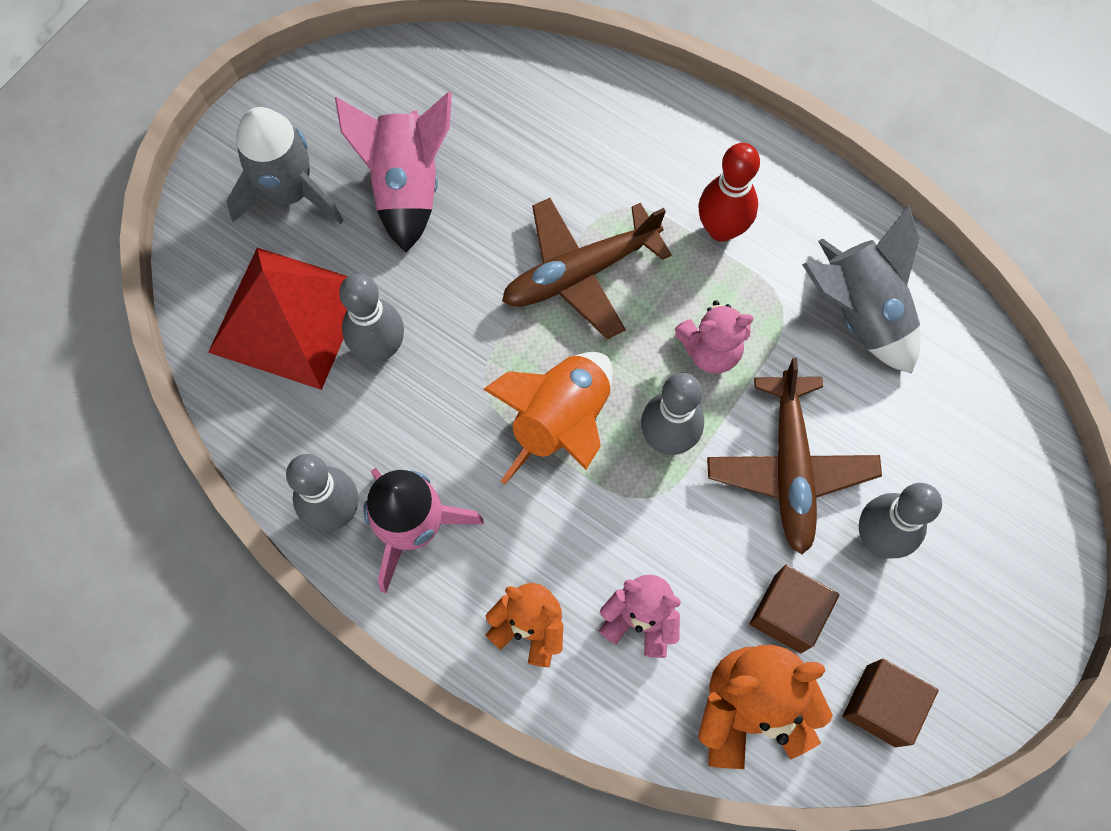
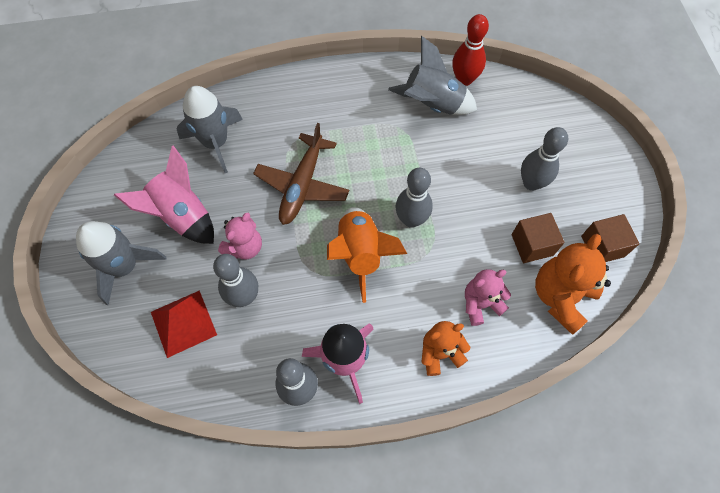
camera: 45 degrees left, 5 degrees down
red pyramid [208,248,348,390] -> red pyramid [151,291,217,358], size x0.66
pink teddy bear [675,300,754,373] -> pink teddy bear moved to [218,213,262,259]
red bowling pin [698,143,760,242] -> red bowling pin moved to [452,14,489,86]
brown plane [707,358,882,554] -> none
none -> grey rocket [177,86,243,173]

